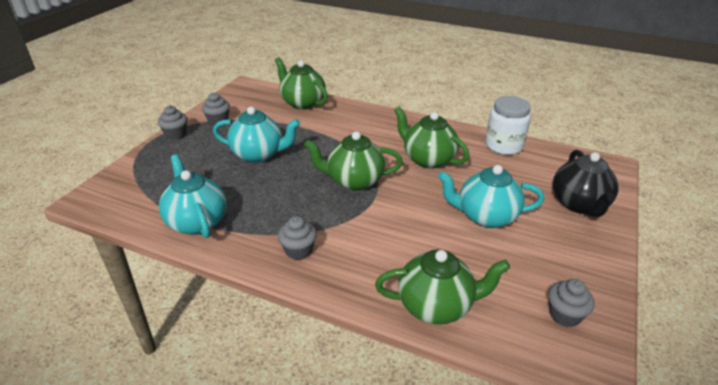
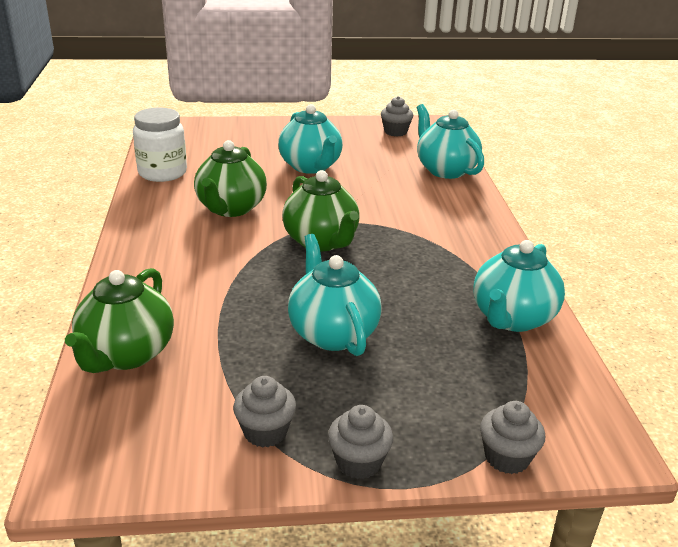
camera: 120 degrees left, 5 degrees down
grey cupcake [278,216,317,260] -> grey cupcake moved to [480,401,545,474]
green teapot [375,249,510,324] -> turquoise teapot [417,104,484,179]
black teapot [553,150,618,217] -> none

